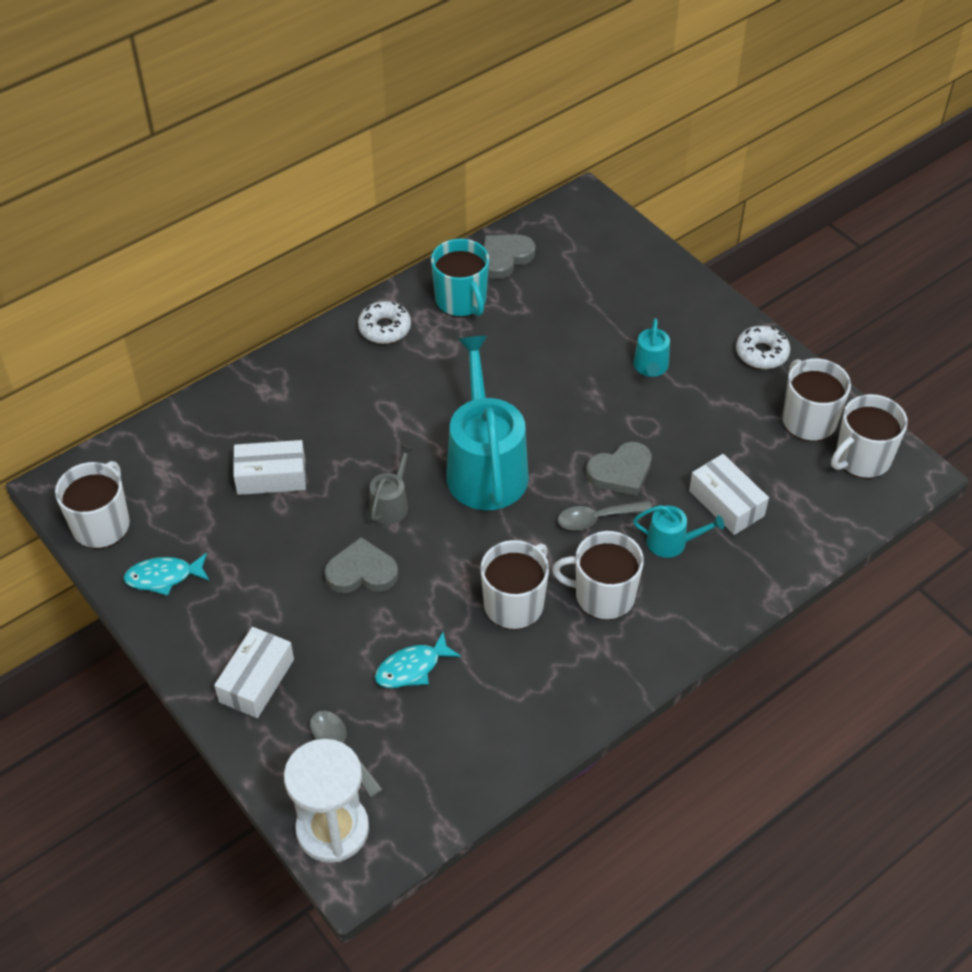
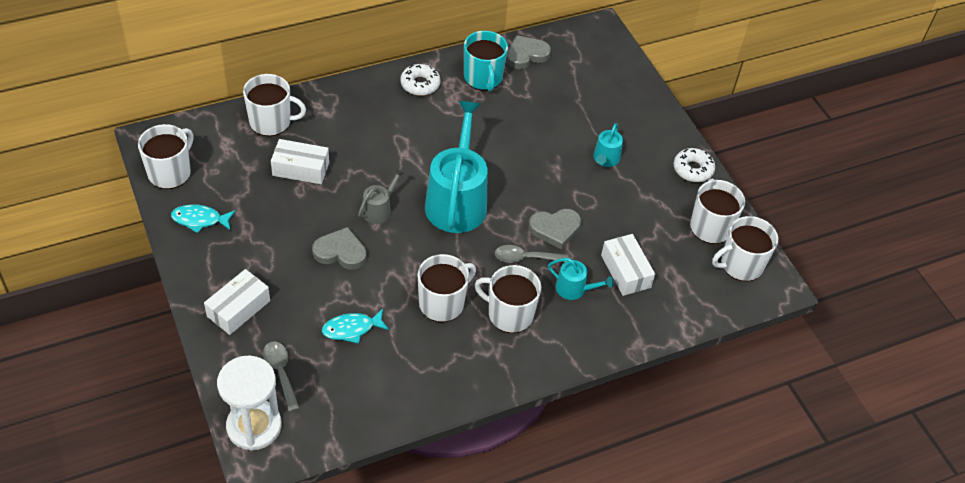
camera: 10 degrees right, 0 degrees up
none -> white mug [243,74,306,136]

